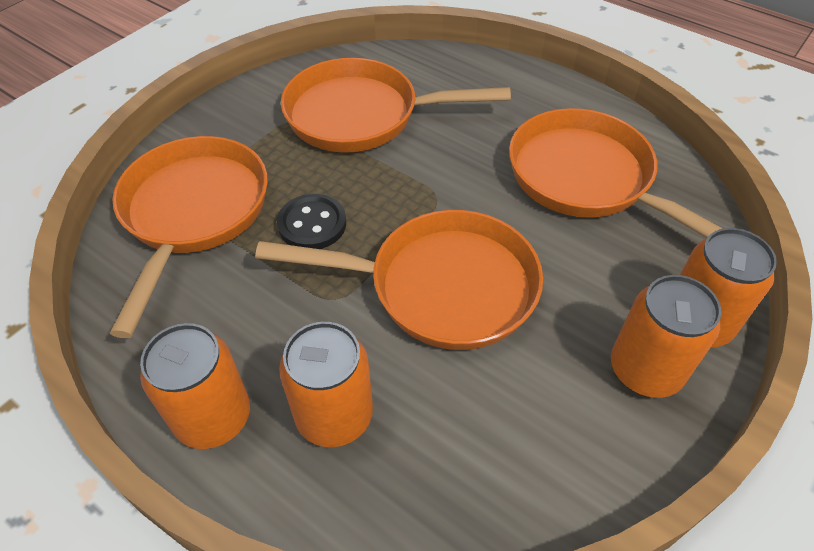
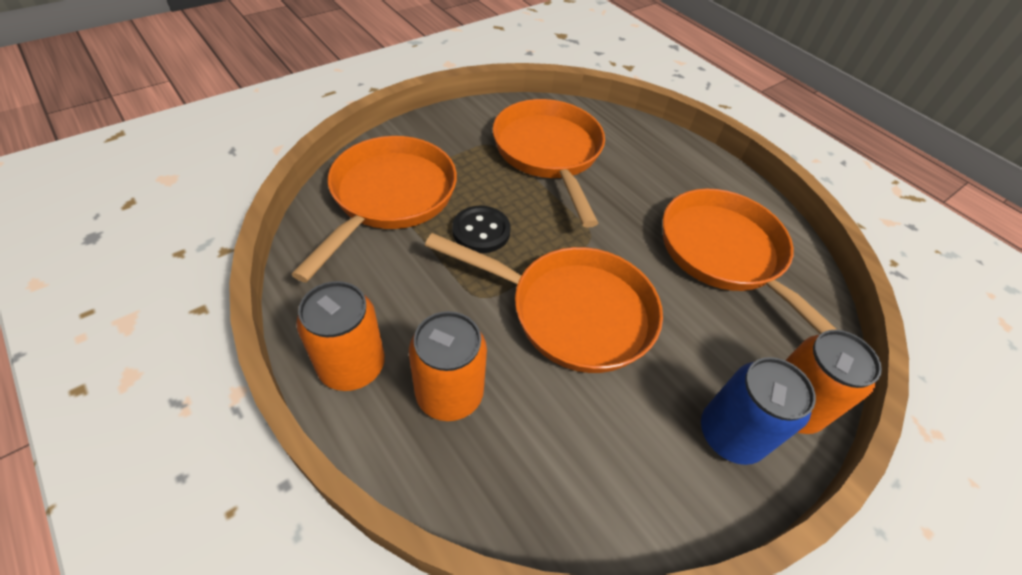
camera: 10 degrees right, 0 degrees up
orange pan [281,58,511,153] -> orange pan turned 60 degrees clockwise [493,99,605,228]
orange can [611,275,721,398] -> blue can [701,357,816,465]

